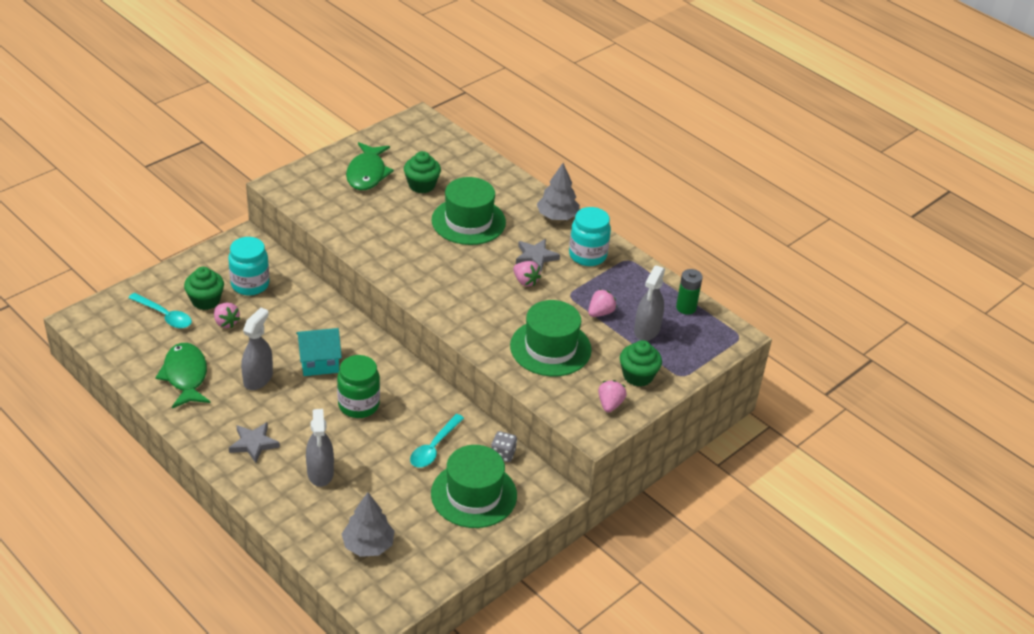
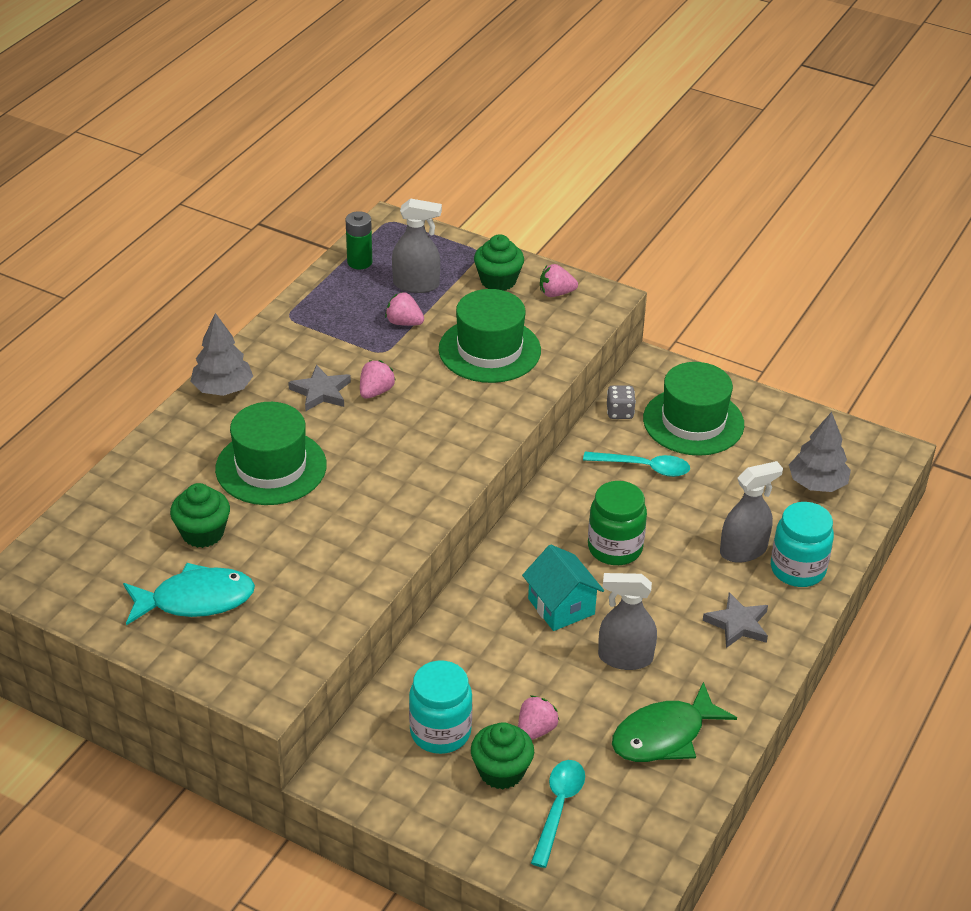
camera: 105 degrees left, 0 degrees up
green fish [346,142,394,190] -> turquoise fish [123,563,255,625]
turquoise jar [569,207,611,266] -> turquoise jar moved to [771,502,834,587]

